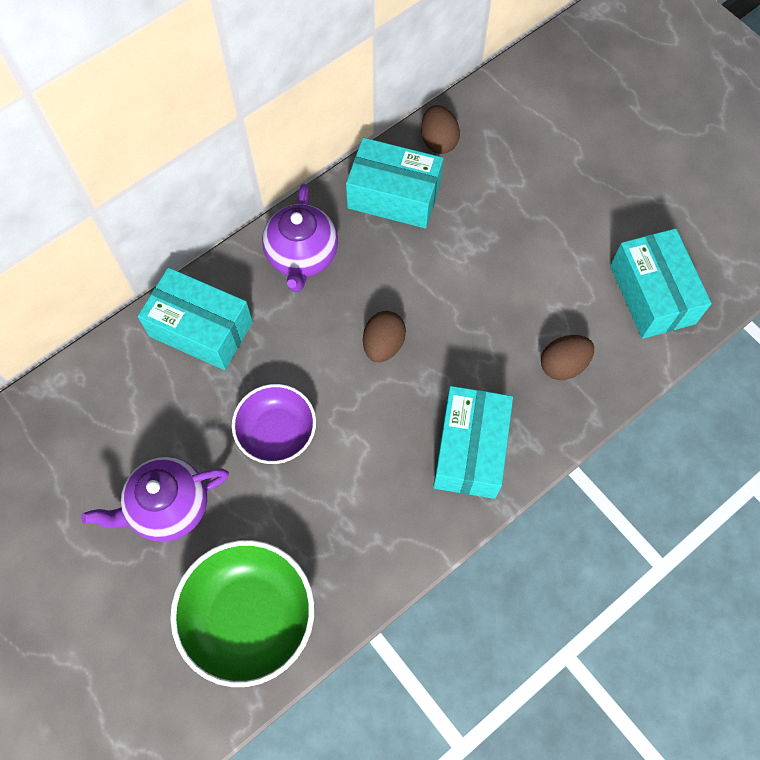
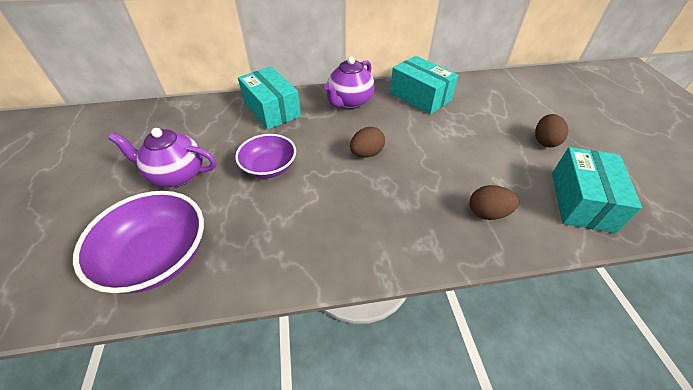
camera: 30 degrees right, 20 degrees down
green bowl [170,540,314,687] -> purple bowl [73,191,204,294]
brown egg [421,105,460,154] -> brown egg moved to [535,114,569,147]
turquoise box [433,386,513,499] -> none

